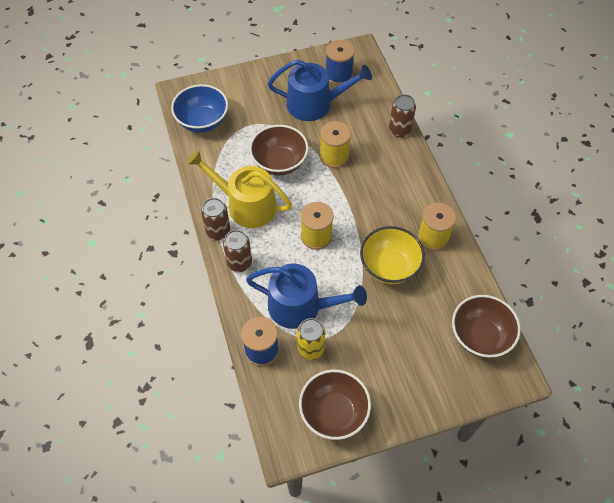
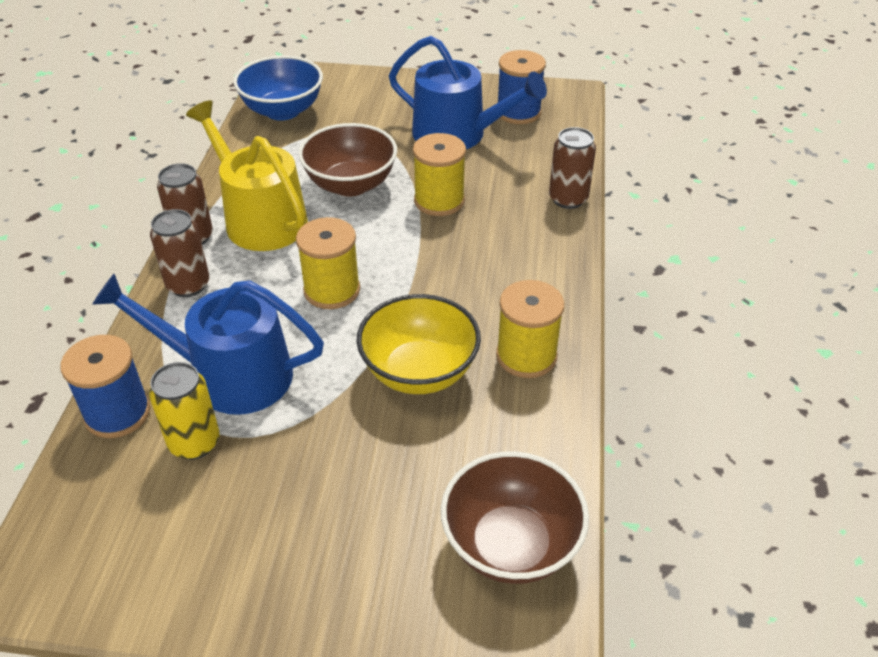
camera: 25 degrees right, 15 degrees down
blue watering can [246,263,367,329] -> blue watering can turned 150 degrees clockwise [92,274,324,415]
brown bowl [299,369,371,440] -> none

